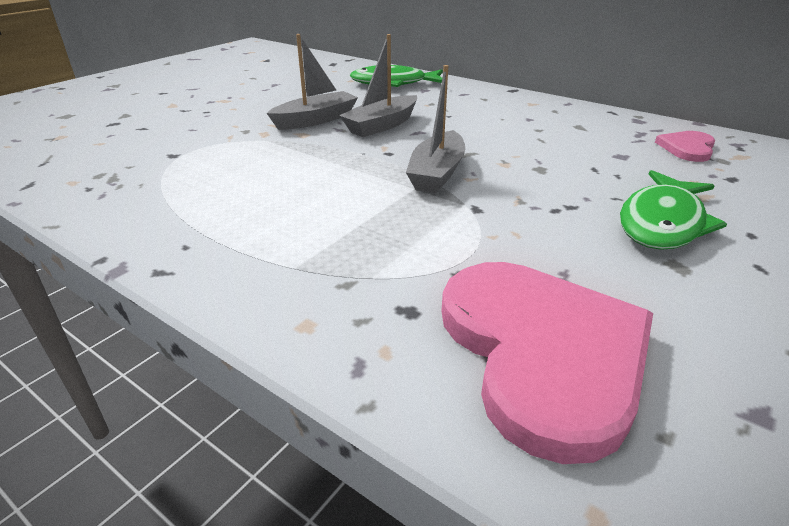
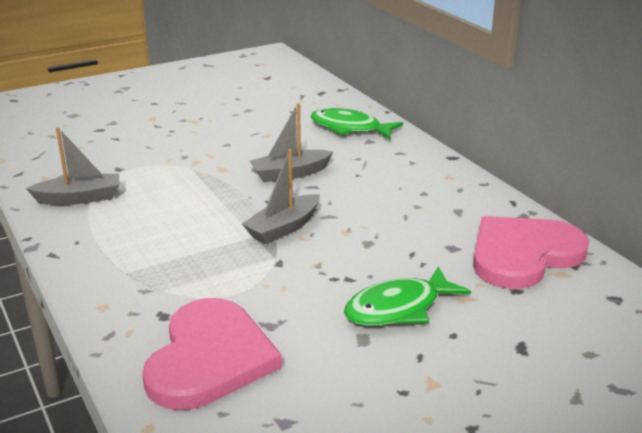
camera: 25 degrees right, 5 degrees down
grey boat [267,34,358,130] -> grey boat moved to [26,127,120,205]
pink heart [655,131,715,162] -> pink heart [473,216,589,289], size x2.14

